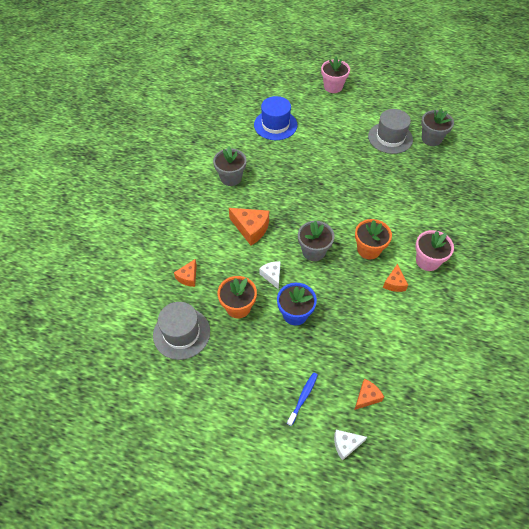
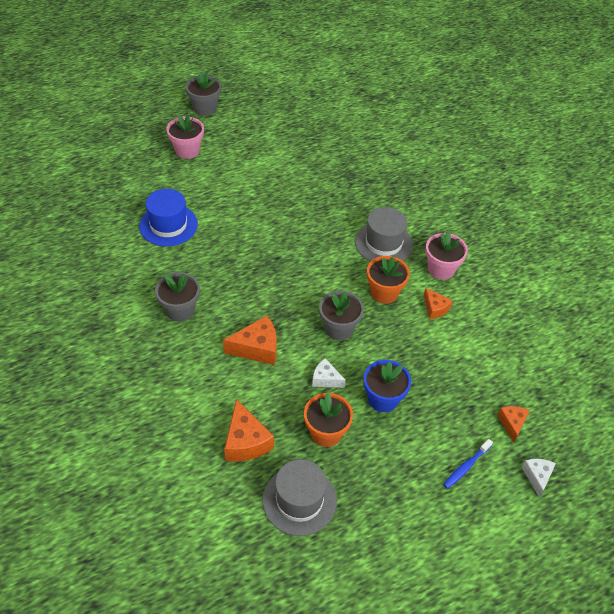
camera: 45 degrees left, 5 degrees down
orange cheese [174,259,197,287] -> orange cheese [224,399,274,462], size x1.65
blue toothbrush [287,372,318,426] -> blue toothbrush turned 120 degrees counterclockwise [443,439,493,489]
white cheese [334,430,367,461] -> white cheese turned 150 degrees clockwise [522,459,556,498]
grey hat [368,109,413,154] -> grey hat moved to [355,207,413,262]
grey flower pot [421,108,454,146] -> grey flower pot moved to [186,72,221,116]

